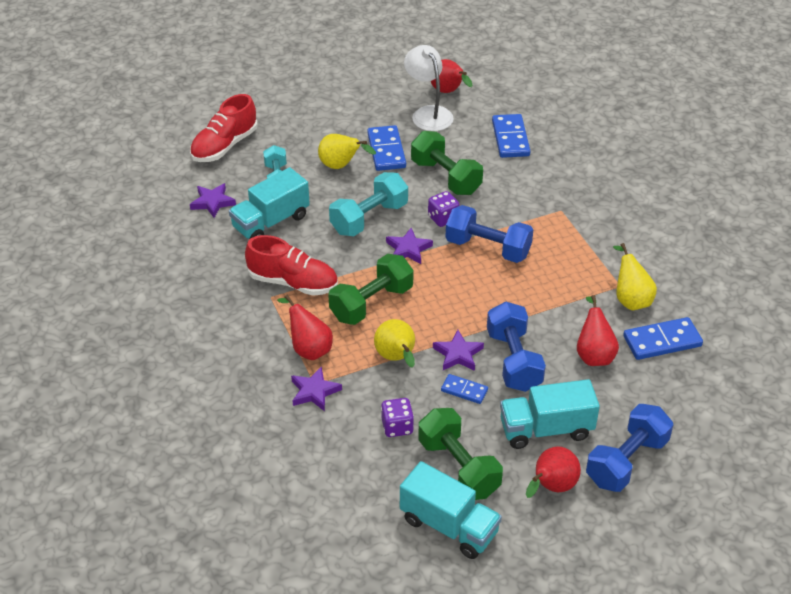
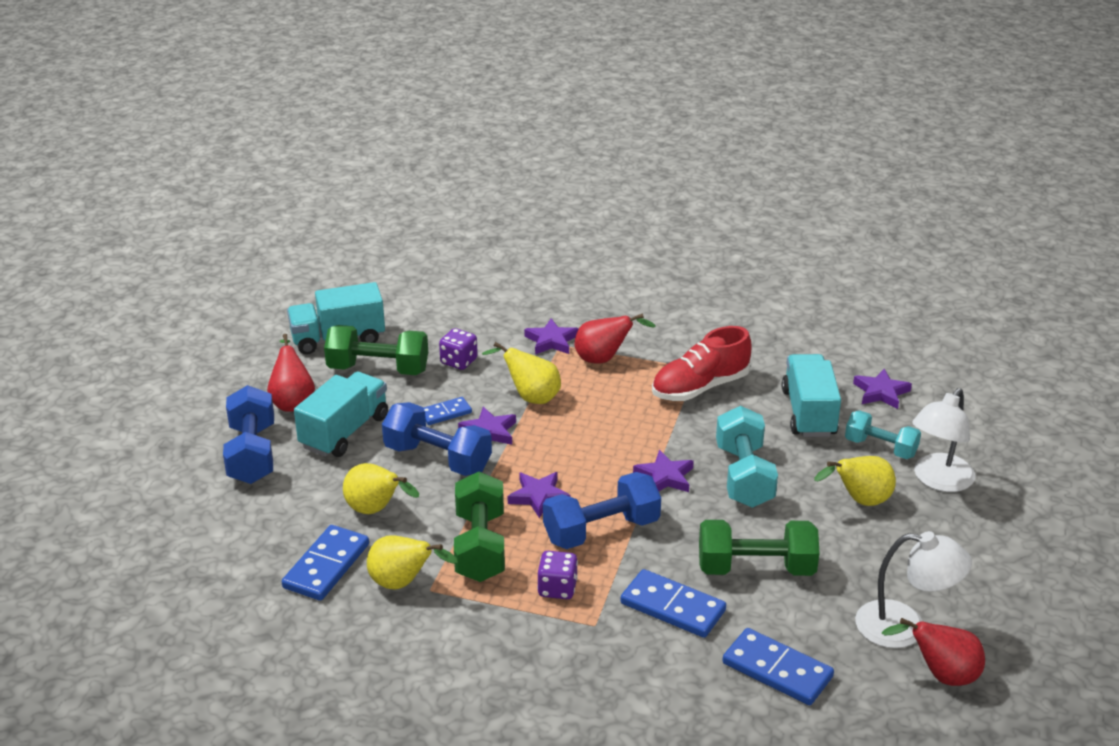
camera: 130 degrees right, 10 degrees down
red shoe [190,94,258,162] -> none
green dumbbell [328,254,413,325] -> green dumbbell moved to [454,472,505,582]
blue domino [367,125,406,171] -> blue domino moved to [621,569,726,638]
purple dice [428,191,460,227] -> purple dice moved to [537,551,578,599]
red pear [577,295,619,366] -> yellow pear [343,463,419,514]
none -> purple star [508,472,571,518]
none -> white lamp [912,388,975,492]

